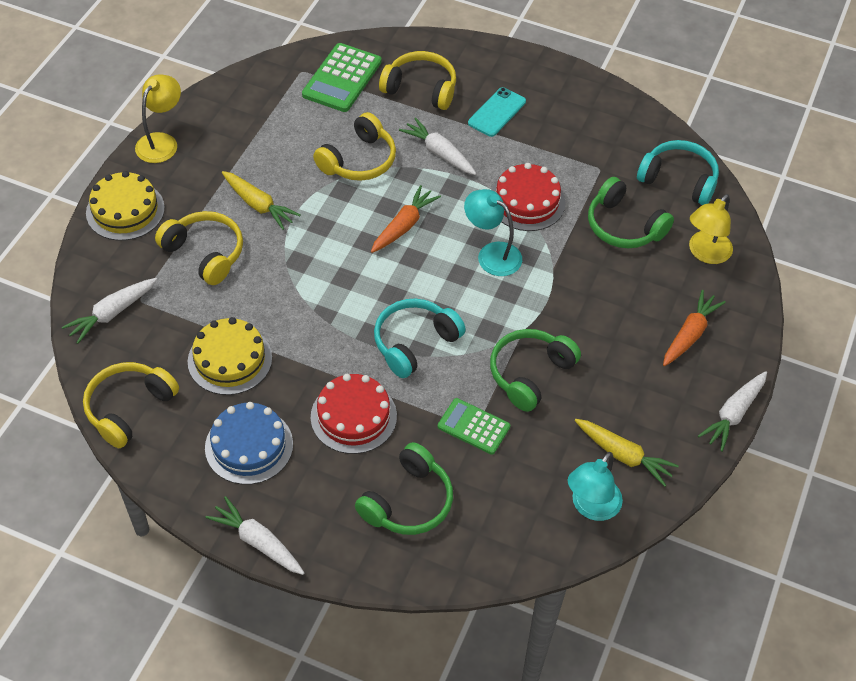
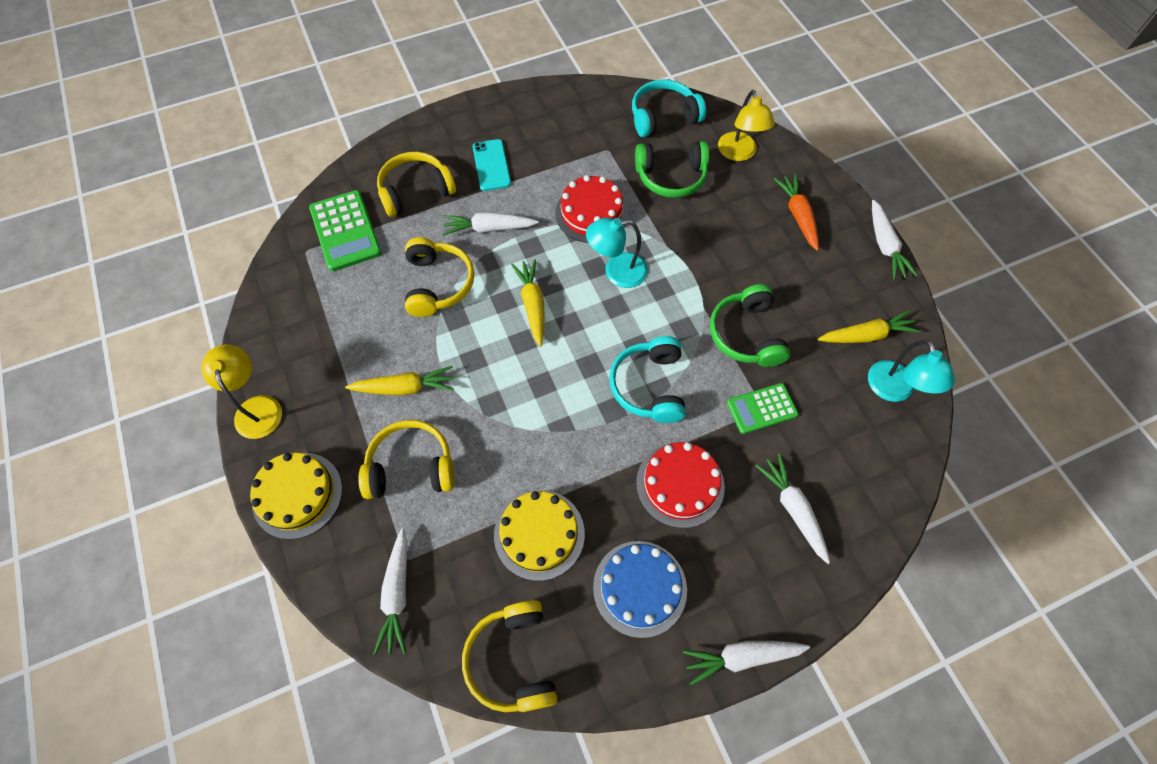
camera: 45 degrees left, 10 degrees up
green headphones [355,442,453,535] -> white carrot [755,454,830,564]
orange carrot [371,185,441,253] -> yellow carrot [511,259,545,347]

